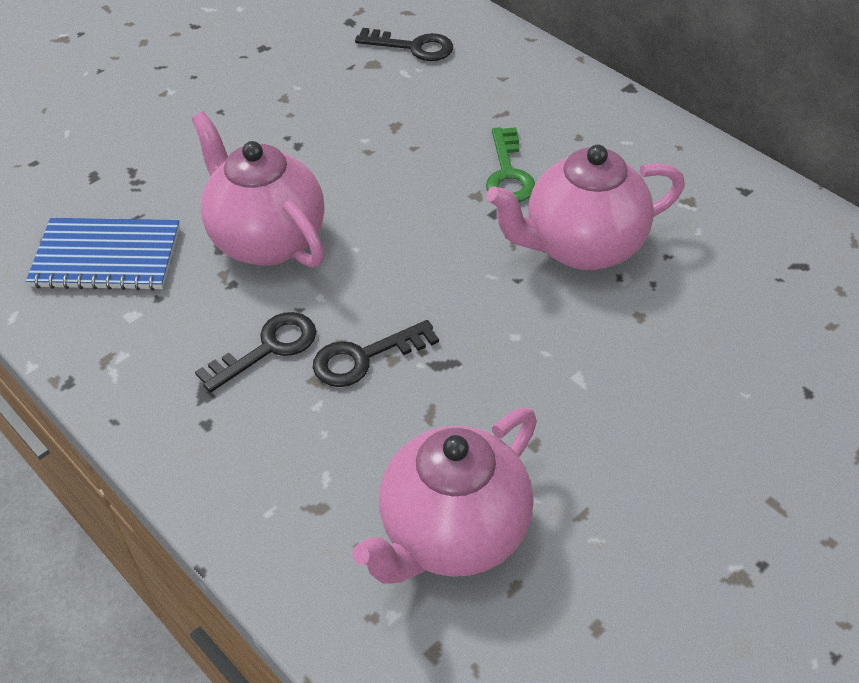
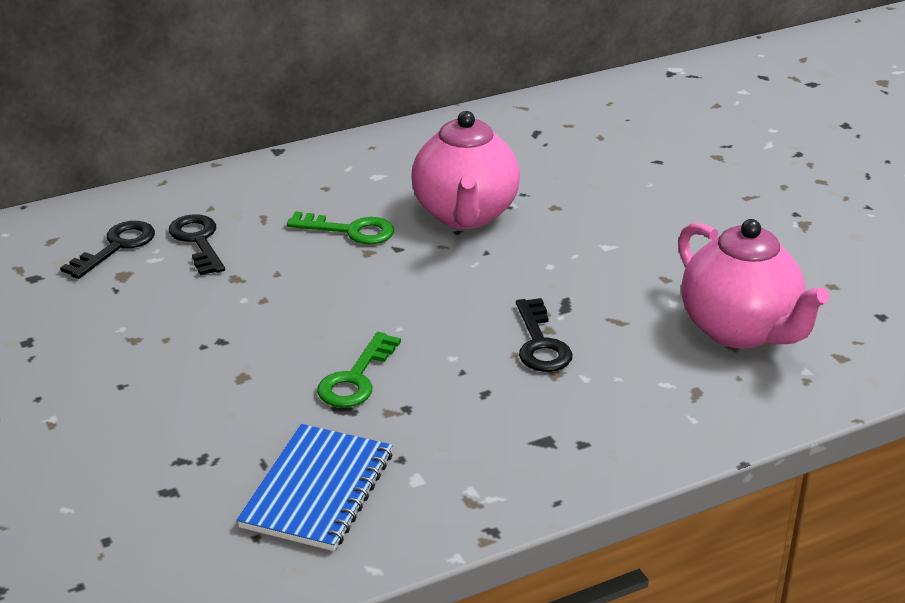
camera: 75 degrees left, 15 degrees down
pink teapot [191,111,325,267] -> green key [317,332,401,408]
black key [195,312,316,393] -> black key moved to [169,214,225,276]

